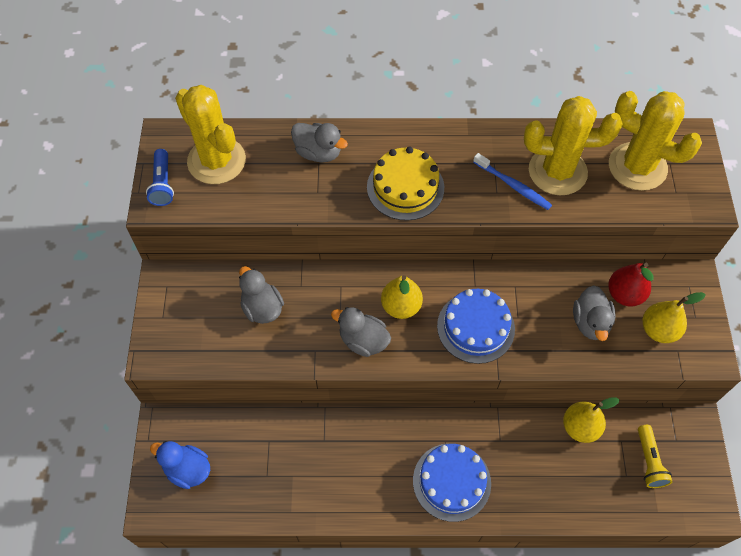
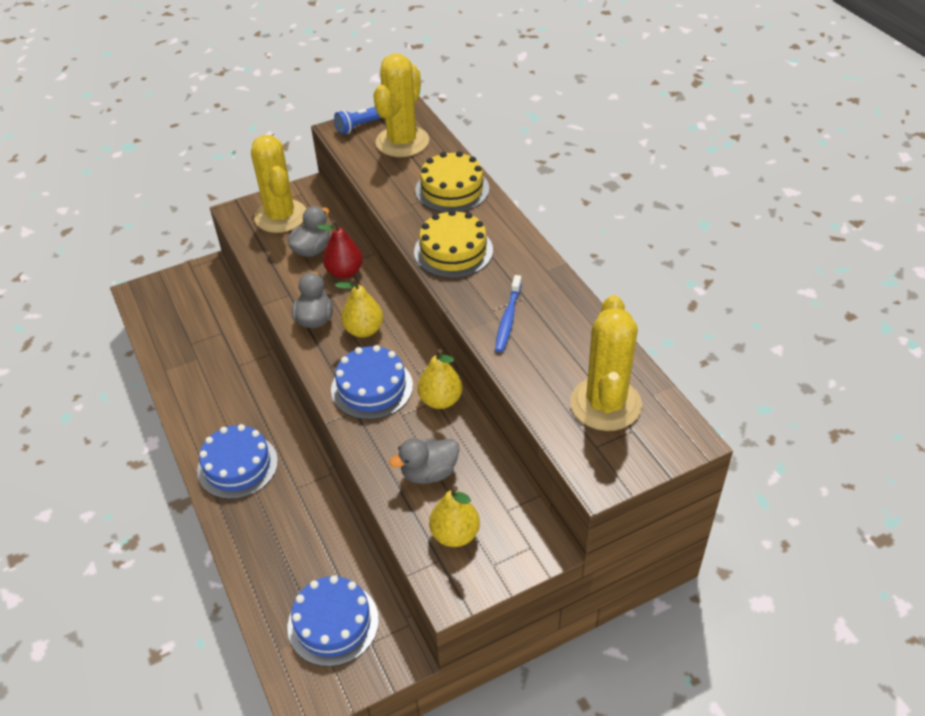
camera: 65 degrees right, 15 degrees down
blue duck [150,441,210,489] -> none
grey duck [291,123,348,162] -> yellow cake [415,151,489,213]
yellow cactus [524,96,623,195] -> yellow cactus moved to [251,135,306,233]
yellow pear [563,397,619,443] -> yellow pear moved to [417,349,463,409]
red pear [608,263,654,306] -> red pear moved to [317,220,363,279]
yellow flashlight [638,425,672,488] -> blue cake [287,575,379,667]

